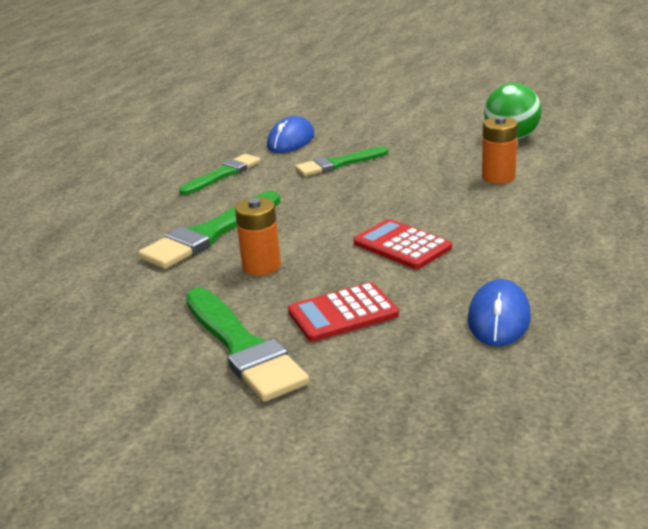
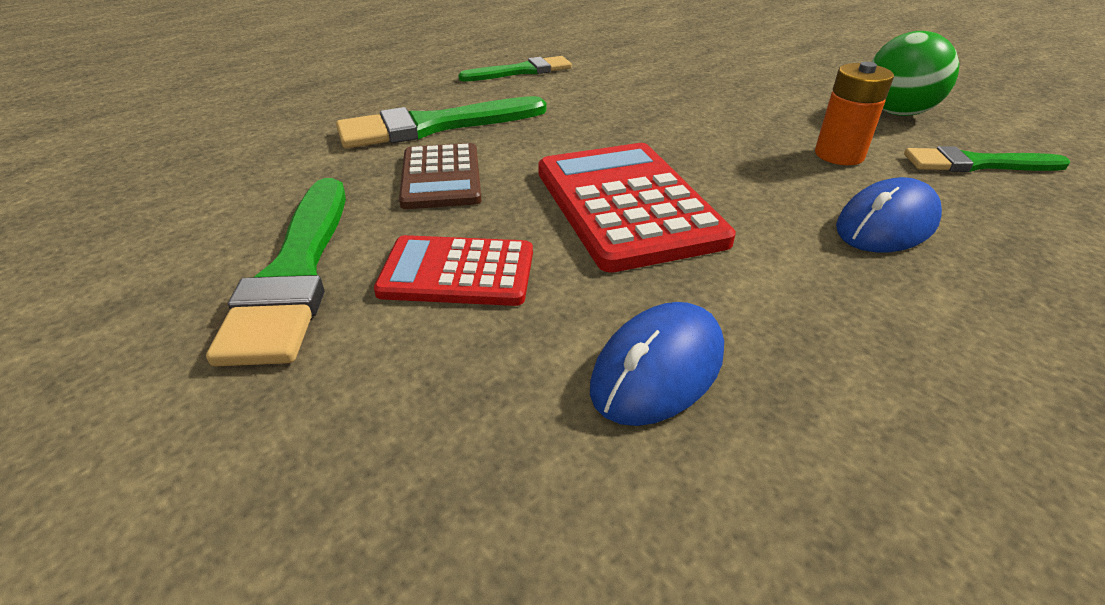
camera: 25 degrees right, 10 degrees up
orange battery [235,197,281,276] -> brown calculator [399,143,482,209]
blue mouse [267,116,314,153] -> blue mouse moved to [836,177,942,253]
green brush [295,147,388,176] -> green brush moved to [904,146,1070,172]
red calculator [353,219,452,269] -> red calculator [538,143,736,273], size x1.62

